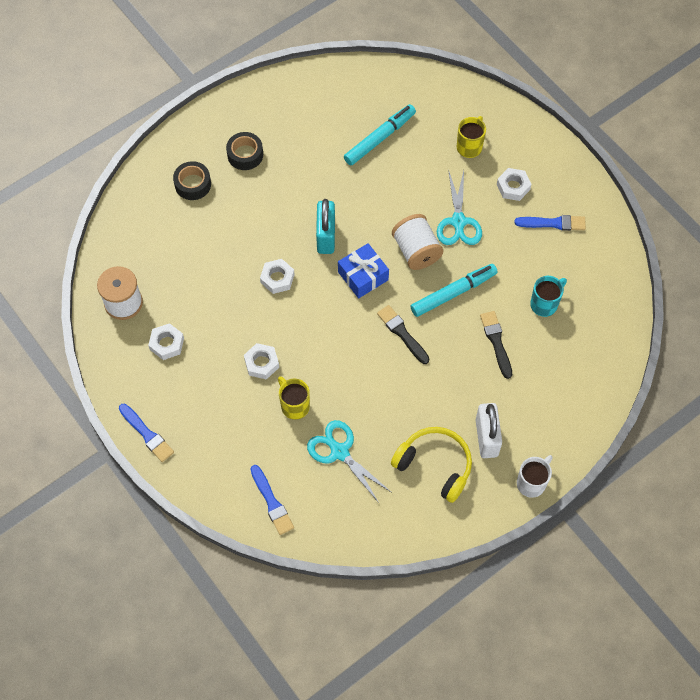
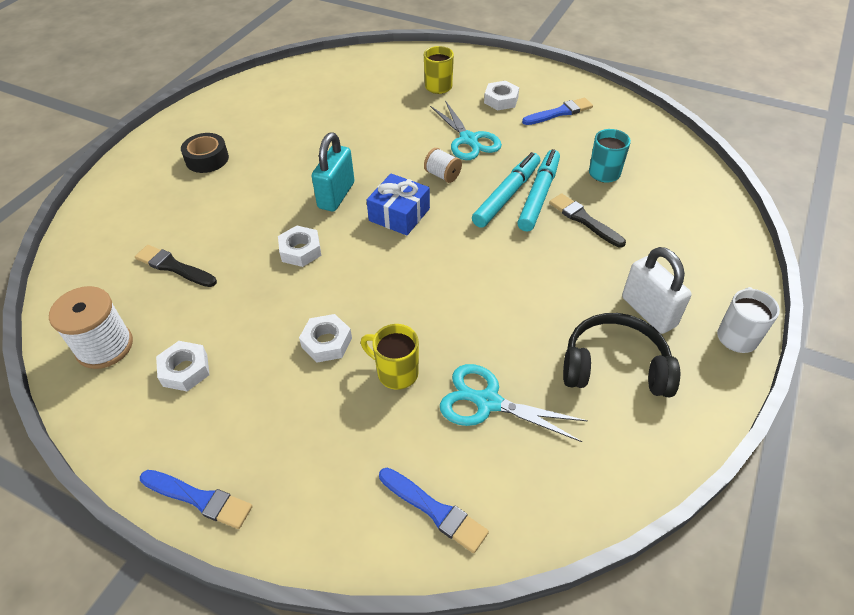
camera: 25 degrees left, 15 degrees down
black tape [173,161,211,200] -> none
turquoise padlock [316,199,335,254] -> turquoise padlock turned 45 degrees clockwise [312,132,354,212]
turquoise marker [344,104,416,165] -> turquoise marker moved to [517,149,560,232]
black brush [377,305,430,364] -> black brush moved to [135,245,217,287]
yellow headphones [391,427,472,503] -> black headphones [563,313,680,397]
white spool [392,214,444,270] -> white spool [424,148,462,183], size x0.58

